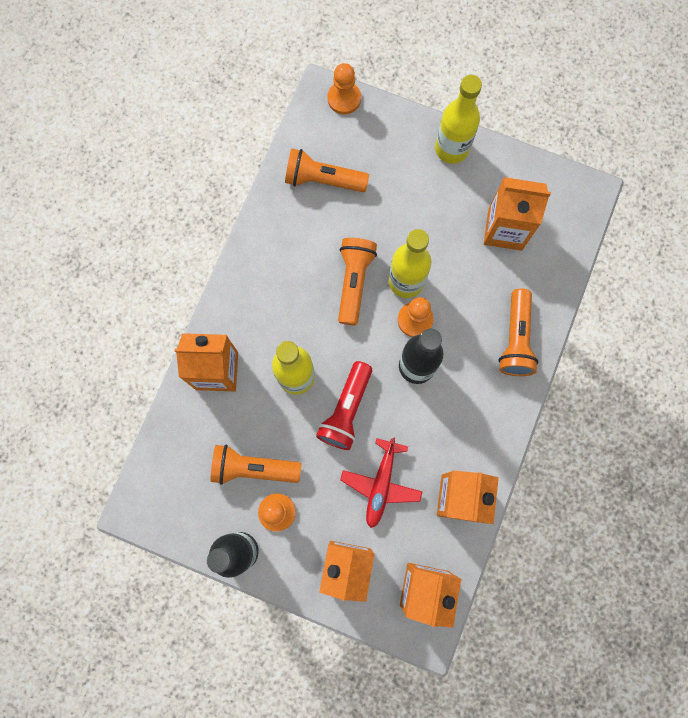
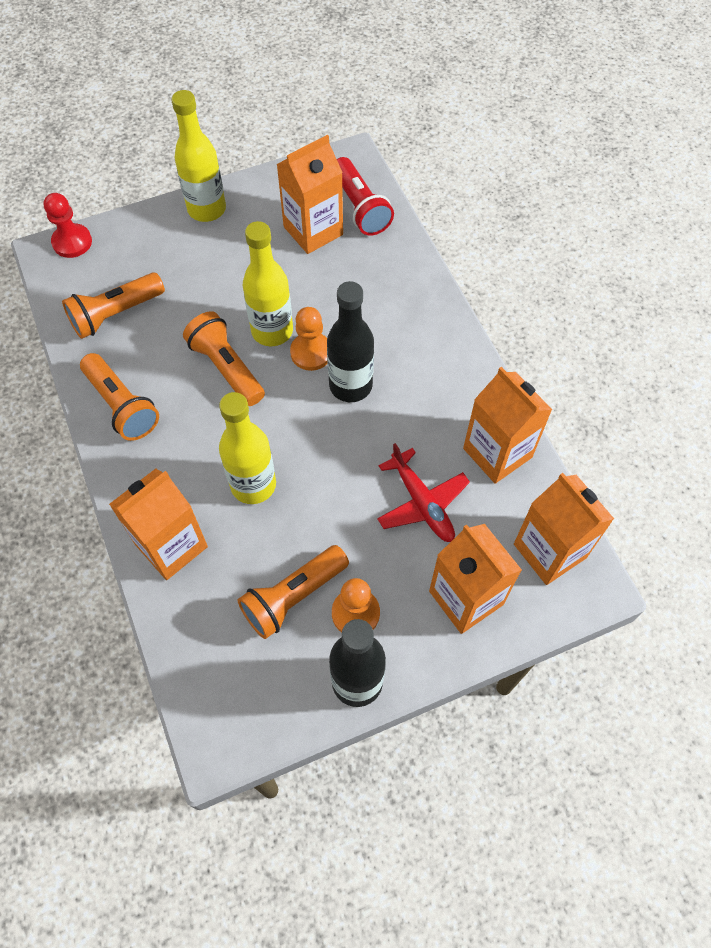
camera: 45 degrees left, 15 degrees down
red flashlight [316,361,372,450] -> red flashlight moved to [337,157,394,236]
orange pawn [327,63,361,115] -> red pawn [44,193,92,258]
orange flashlight [499,289,538,376] -> orange flashlight moved to [80,353,159,441]

